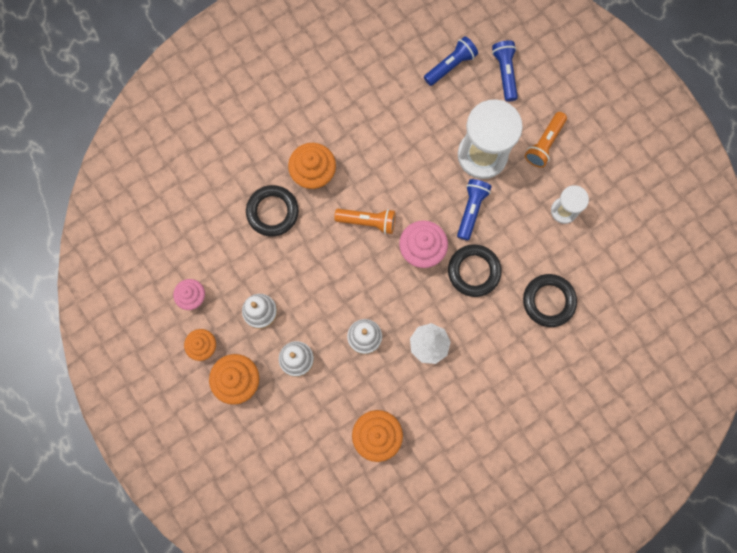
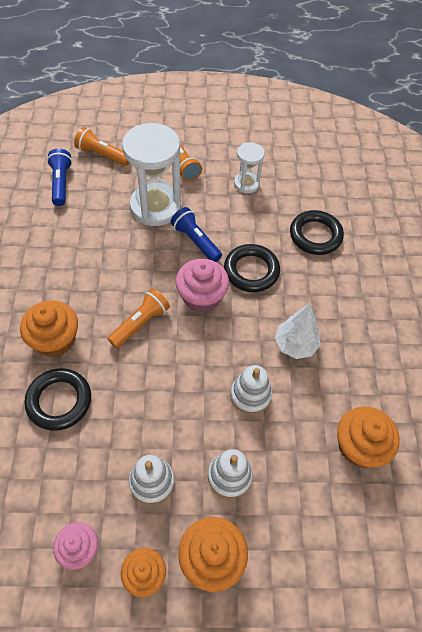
camera: 60 degrees left, 20 degrees down
blue flashlight [492,40,518,102] -> orange flashlight [74,127,130,166]

